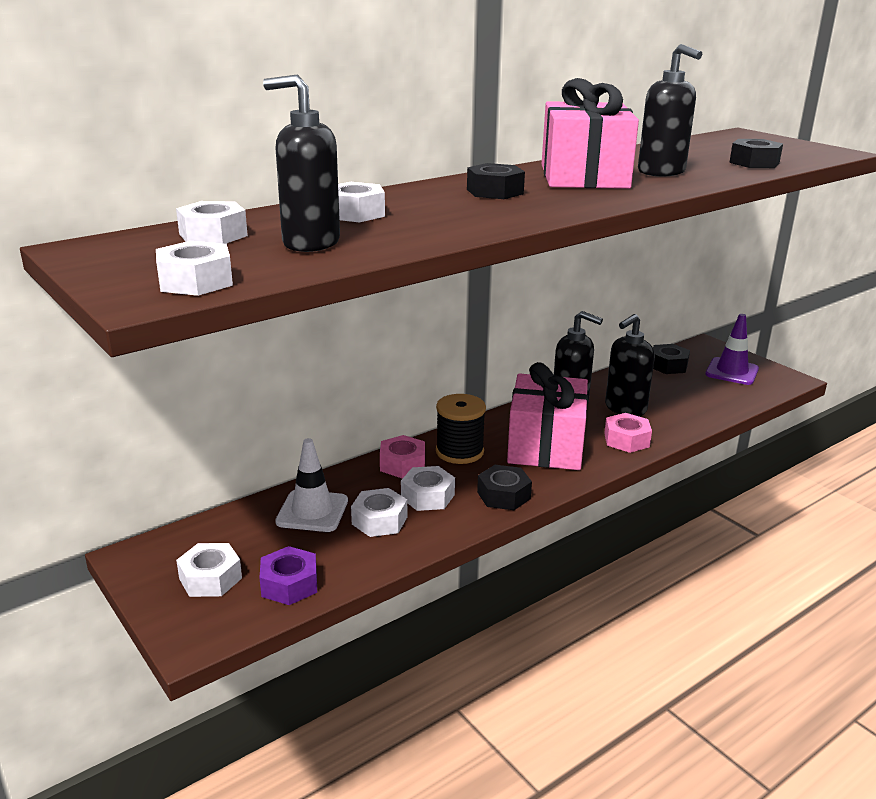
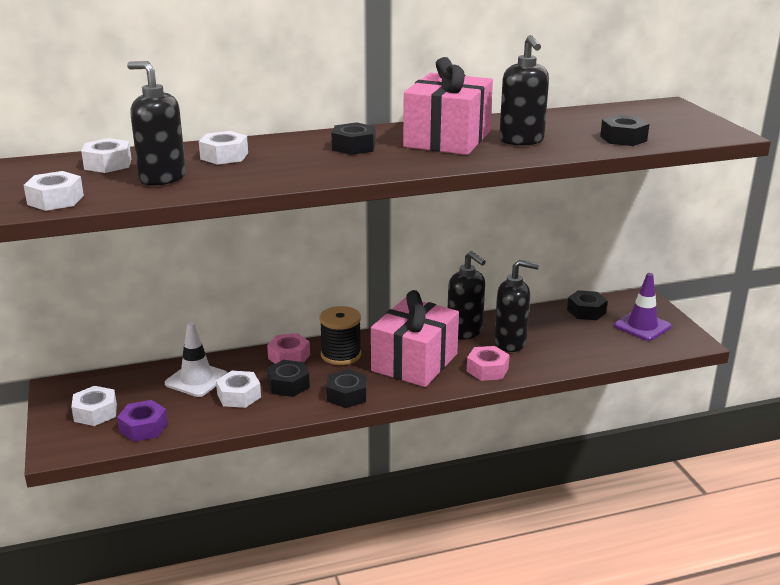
camera: 20 degrees right, 0 degrees up
white nut [401,466,455,511] -> black nut [267,360,310,397]
black soap dispenser [605,314,655,416] -> black soap dispenser turned 150 degrees counterclockwise [494,260,539,352]

